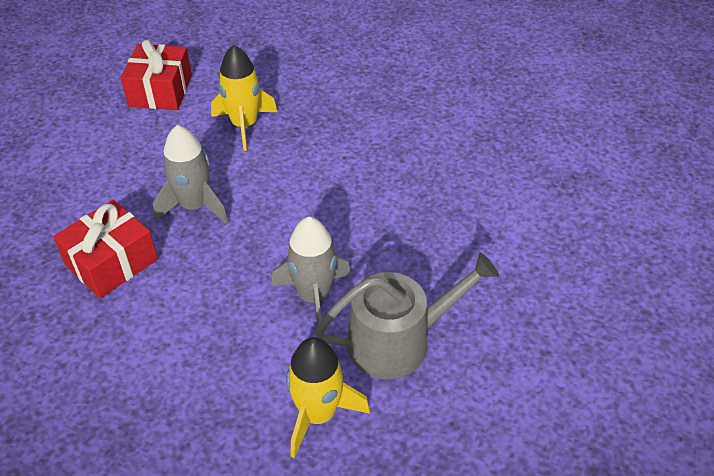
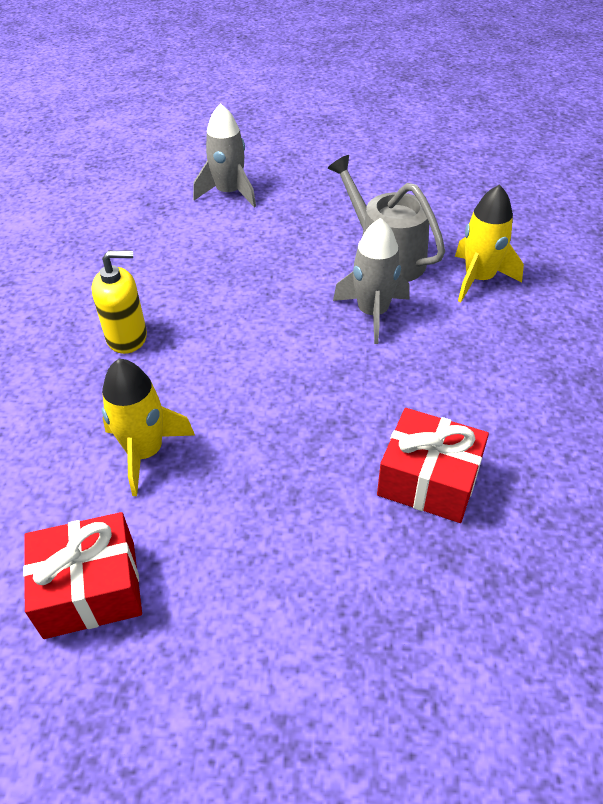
camera: 110 degrees left, 0 degrees up
grey rocket [153,125,228,224] -> grey rocket moved to [193,103,256,207]
none -> yellow soap dispenser [91,250,147,354]

